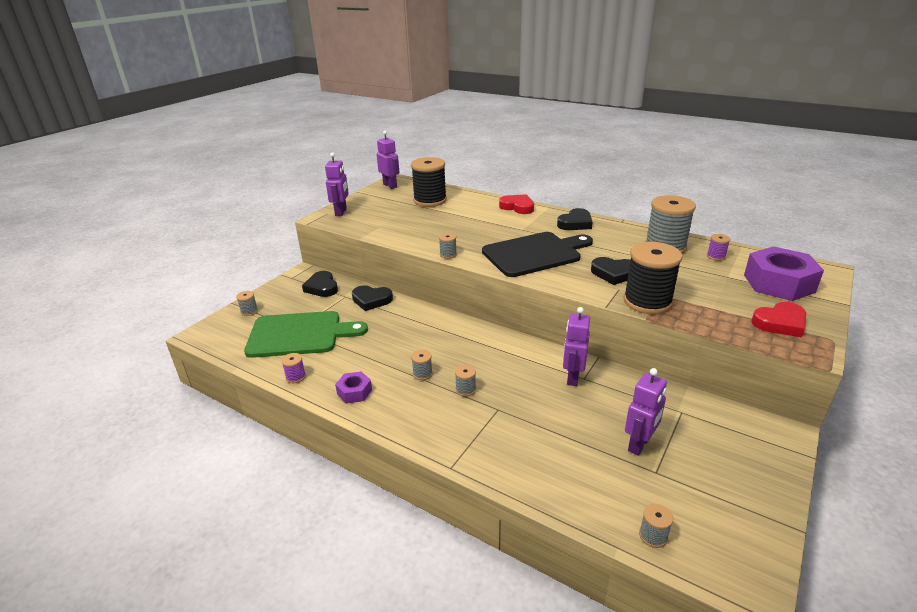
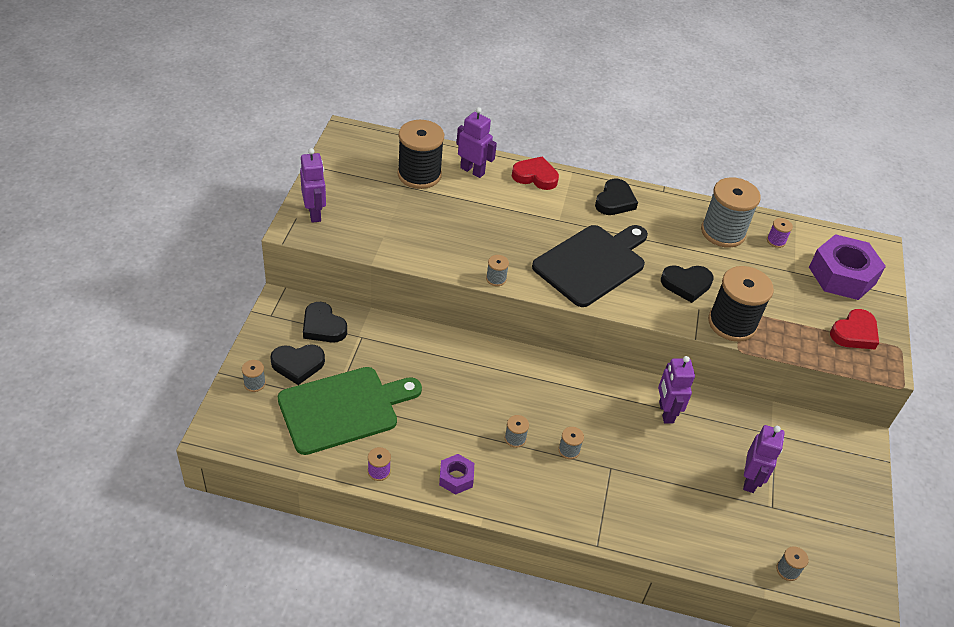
camera: 25 degrees left, 15 degrees up
black heart [352,285,393,311] -> black heart moved to [270,344,325,385]
purple robot [377,130,400,189] -> purple robot moved to [456,107,497,178]

